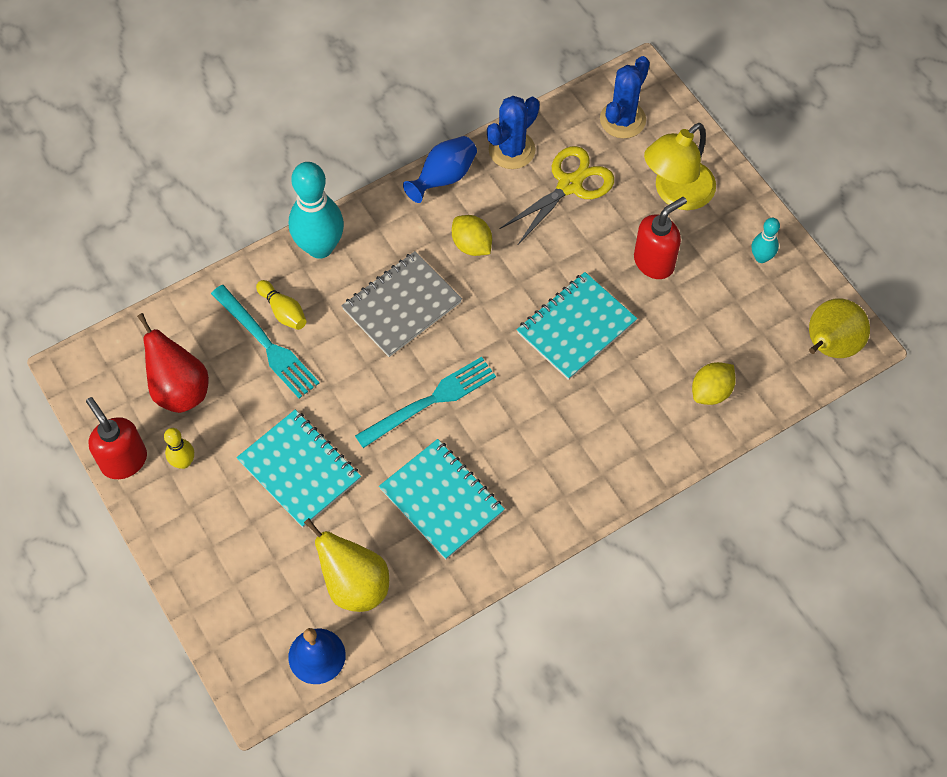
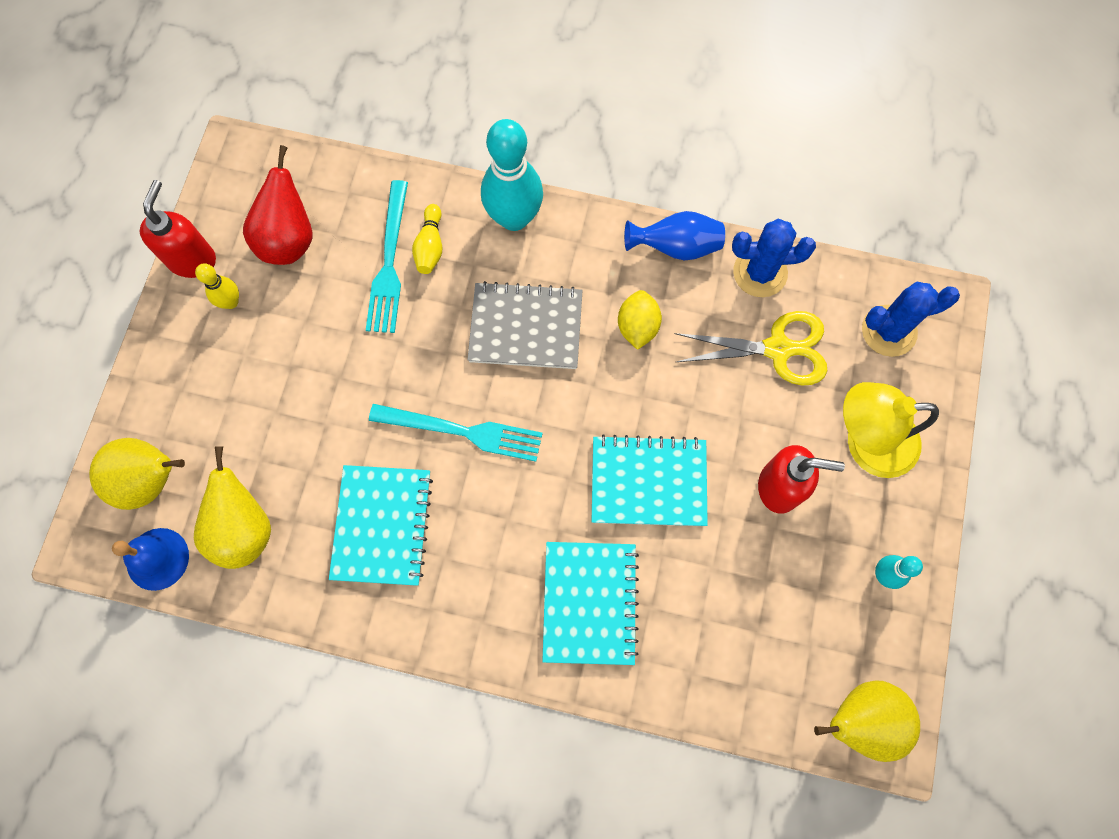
camera: 45 degrees right, 10 degrees up
turquoise notebook [237,410,361,528] -> turquoise notebook moved to [542,542,639,665]
yellow lemon [692,362,736,405] -> none
none -> yellow pear [89,438,185,510]

